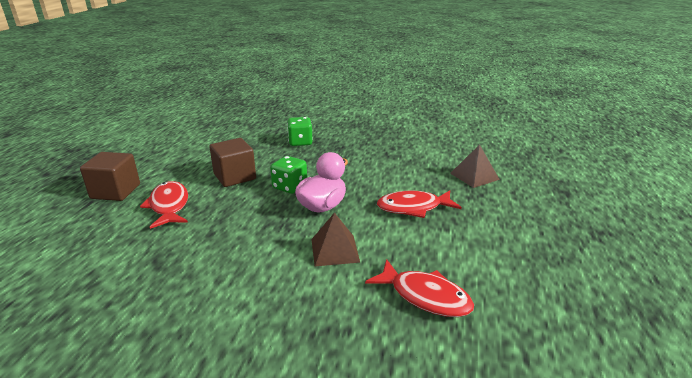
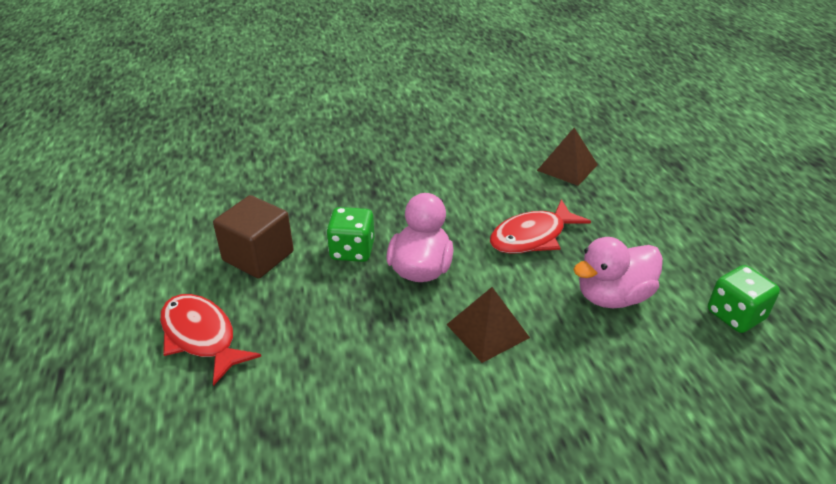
camera: 25 degrees left, 10 degrees up
brown cube [80,152,140,201] -> none
green dice [287,117,313,146] -> green dice moved to [708,265,780,333]
red fish [365,259,474,317] -> none
none -> pink duck [573,237,663,308]

